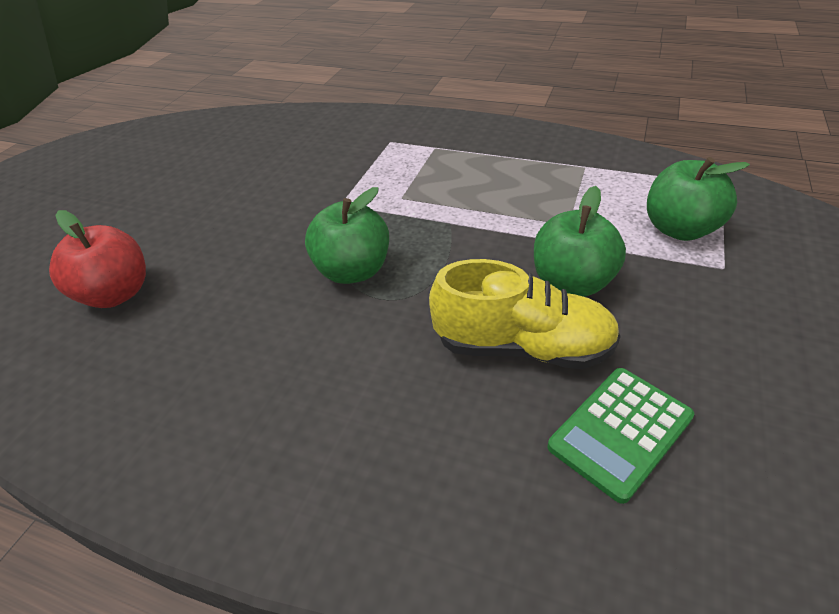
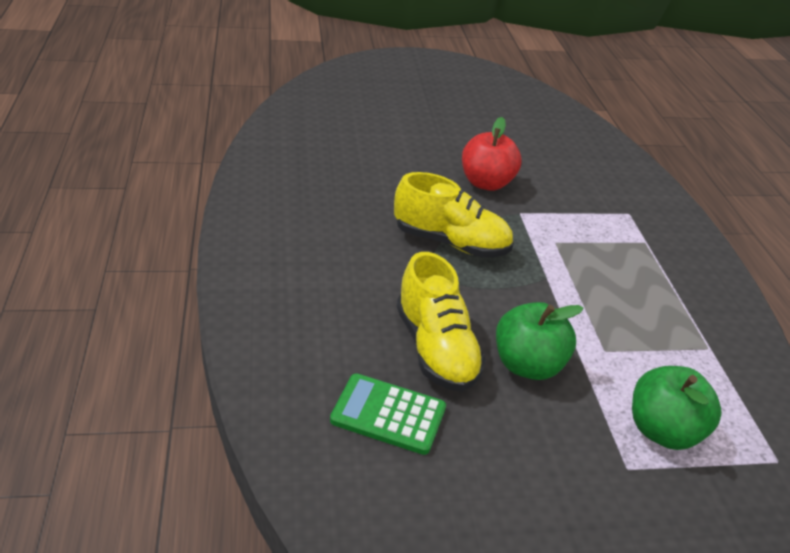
camera: 55 degrees right, 5 degrees down
red apple [49,210,146,308] -> red apple moved to [462,117,522,191]
green apple [305,187,389,284] -> yellow shoe [394,172,513,258]

